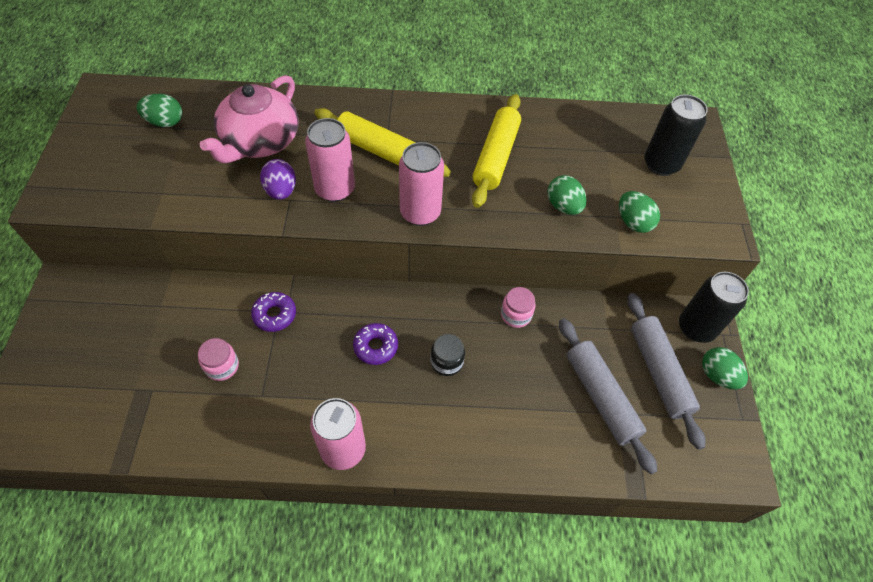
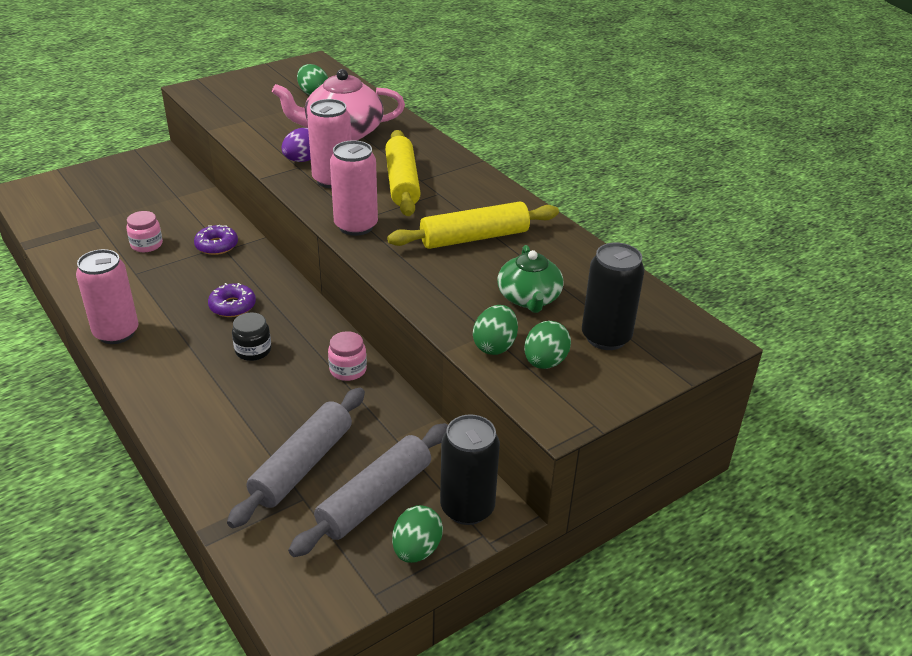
camera: 55 degrees right, 20 degrees down
green egg [547,175,587,215] -> green egg moved to [524,321,571,369]
none -> green teapot [498,245,563,313]

